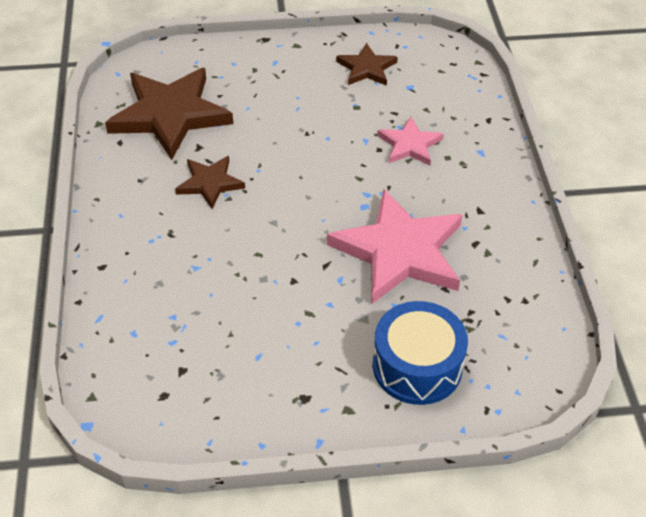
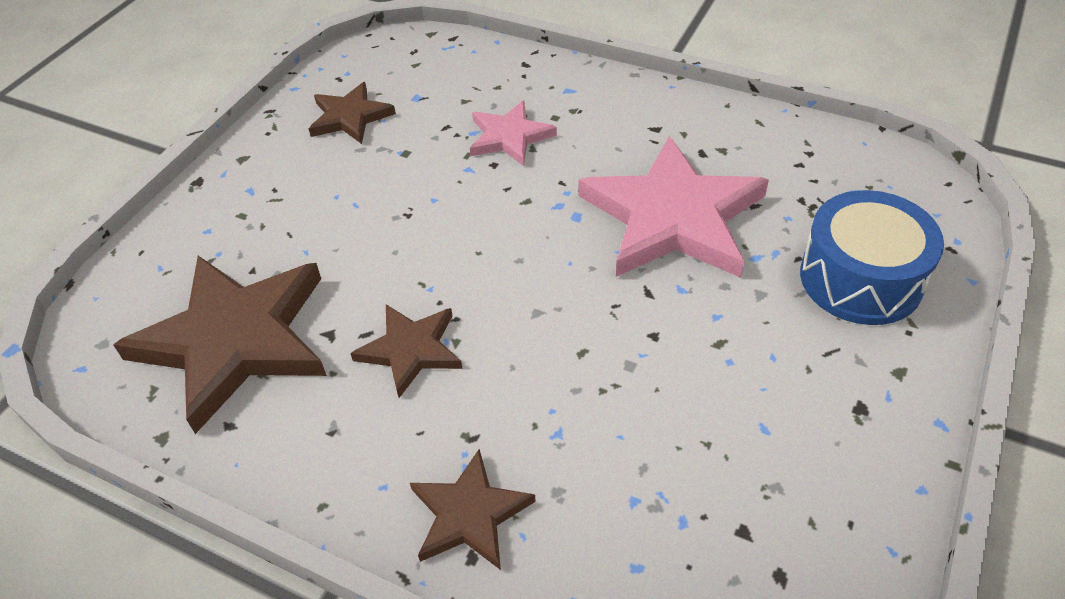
camera: 55 degrees left, 0 degrees up
none -> brown star [410,449,536,570]

